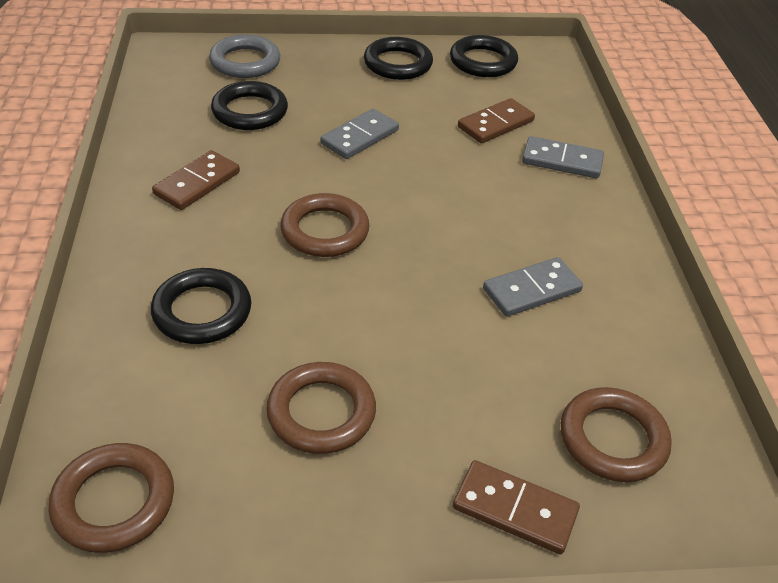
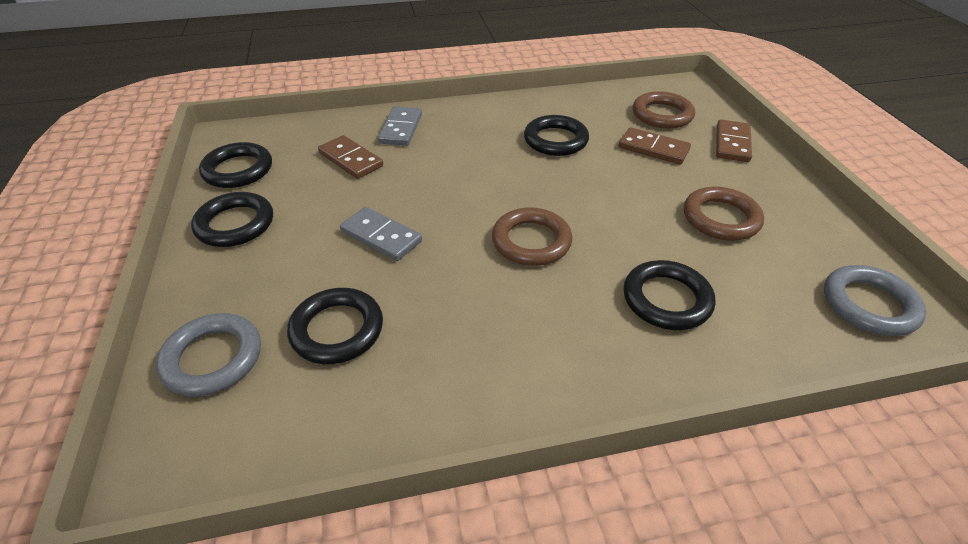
camera: 95 degrees left, 0 degrees up
brown ring [48,443,174,553] -> grey ring [824,265,926,336]
brown domino [152,150,240,210] -> brown domino moved to [619,127,691,164]
grey domino [483,257,583,317] -> black ring [524,115,589,156]

